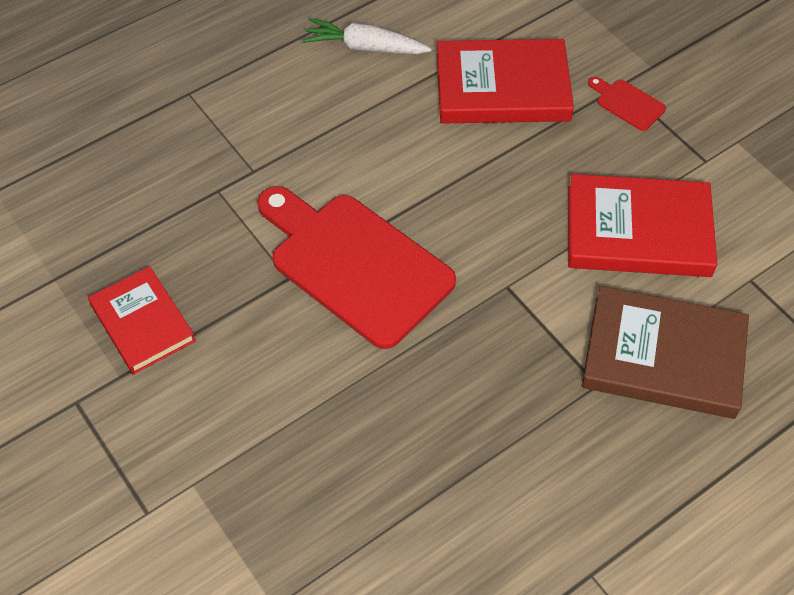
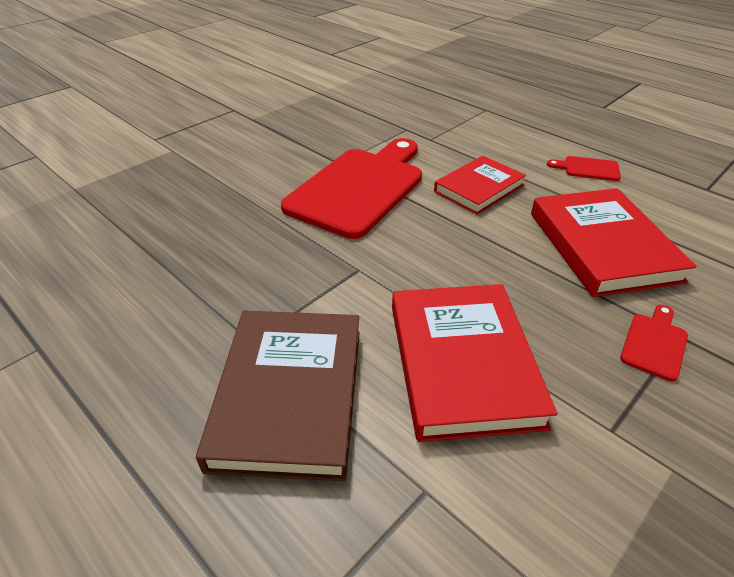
camera: 80 degrees right, 15 degrees down
red book [88,266,196,374] -> red book moved to [434,156,526,214]
white carrot [302,18,432,54] -> red cutting board [547,156,621,181]

